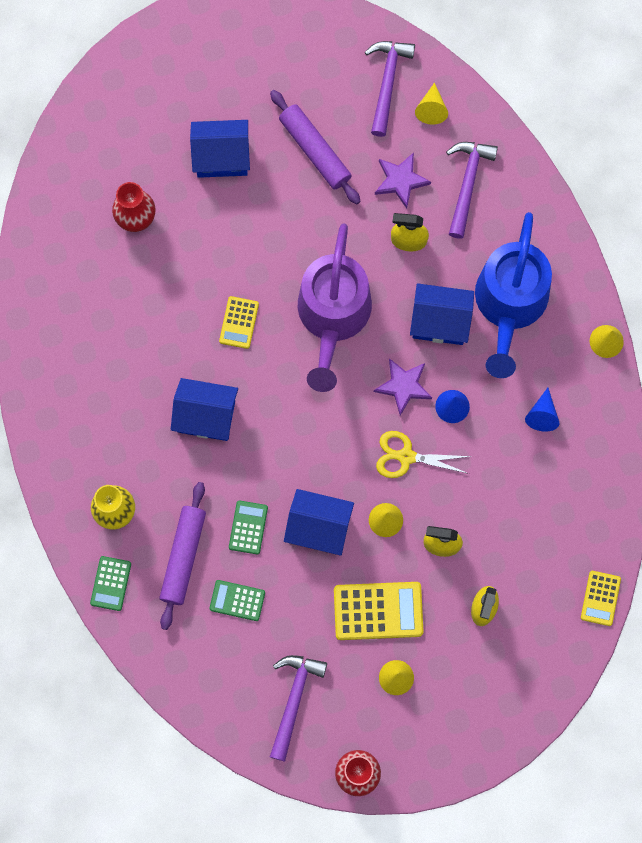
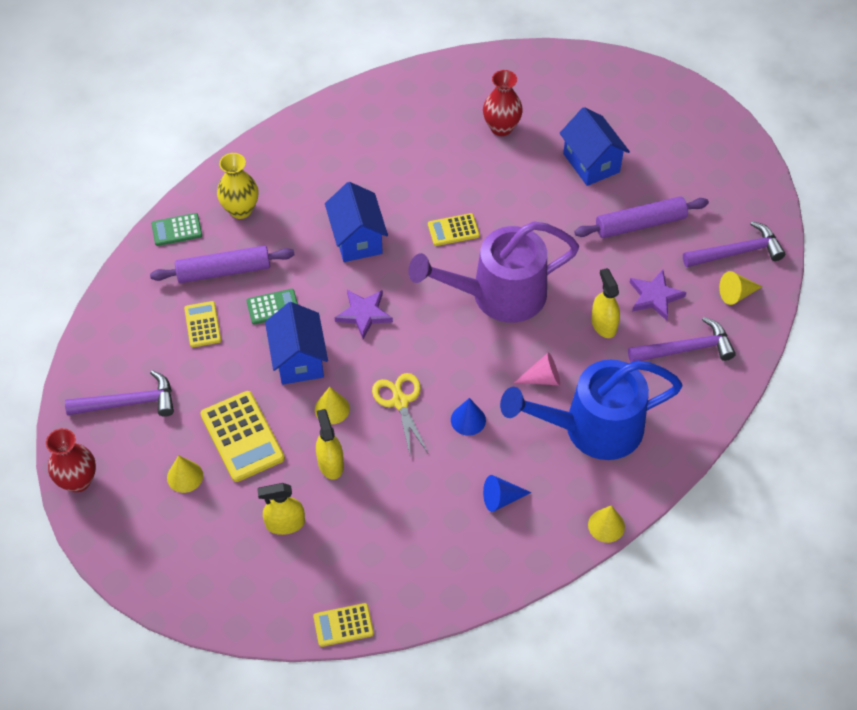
camera: 65 degrees right, 20 degrees down
green calculator [209,580,265,621] -> yellow calculator [184,301,221,347]
purple rolling pin [270,90,361,205] -> purple rolling pin turned 45 degrees clockwise [574,196,709,238]
purple star [374,358,432,416] -> purple star moved to [335,290,393,339]
blue house [410,283,474,345] -> pink cone [514,352,560,385]

